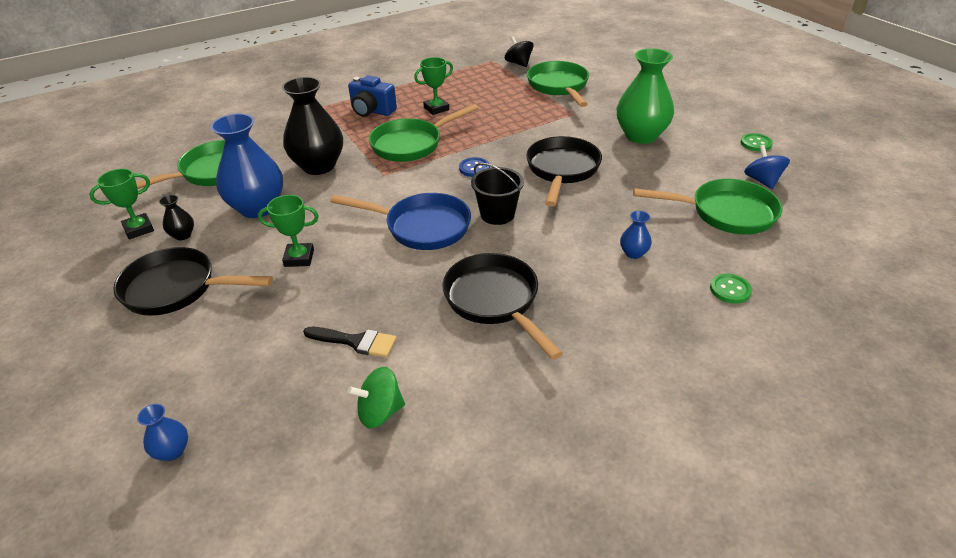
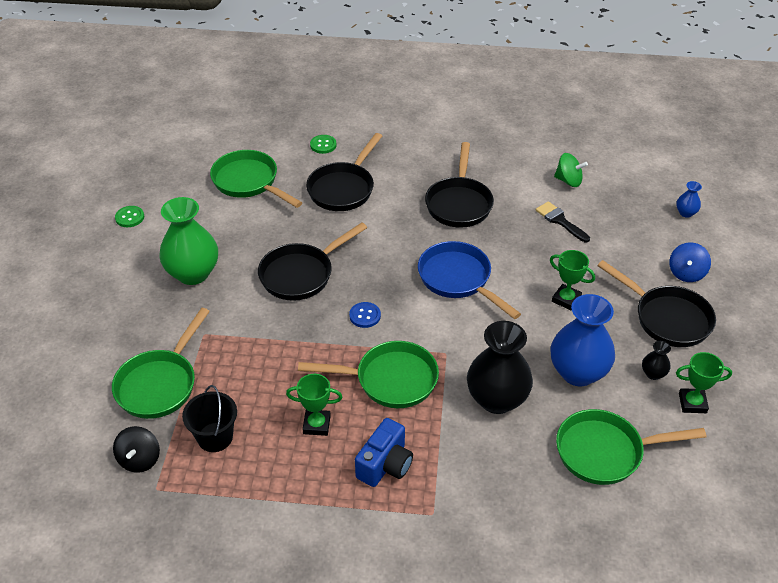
camera: 145 degrees left, 5 degrees up
blue camera [348,75,397,117] -> blue camera turned 60 degrees clockwise [355,418,413,487]
black bucket [471,163,524,225] -> black bucket moved to [182,385,237,452]
blue vase [620,211,652,259] -> black pan [306,133,382,211]
blue spinning top [744,145,790,189] -> blue spinning top moved to [669,242,711,282]

